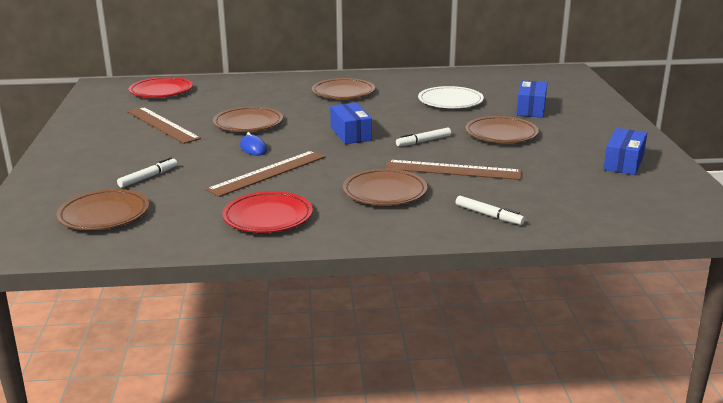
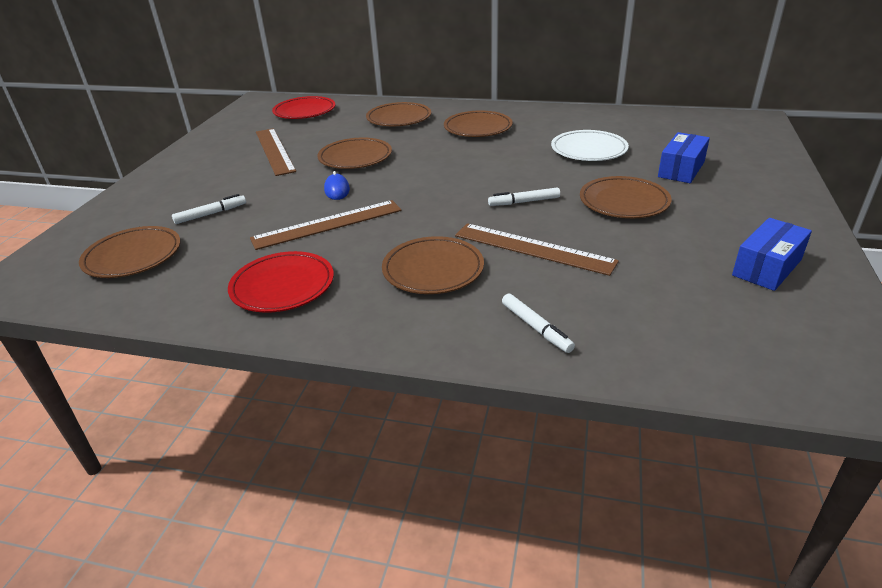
camera: 20 degrees right, 10 degrees up
blue box [330,103,372,144] -> none
none -> brown plate [366,102,431,126]

